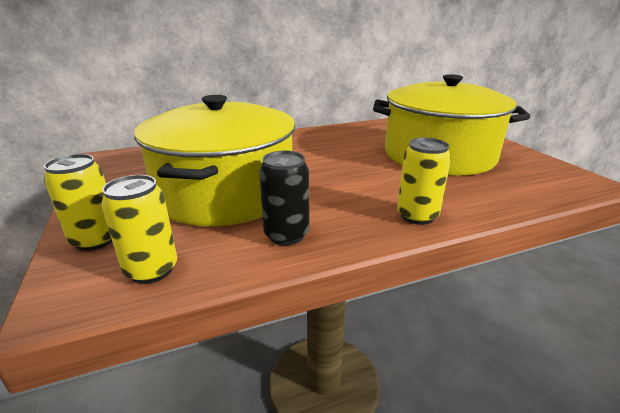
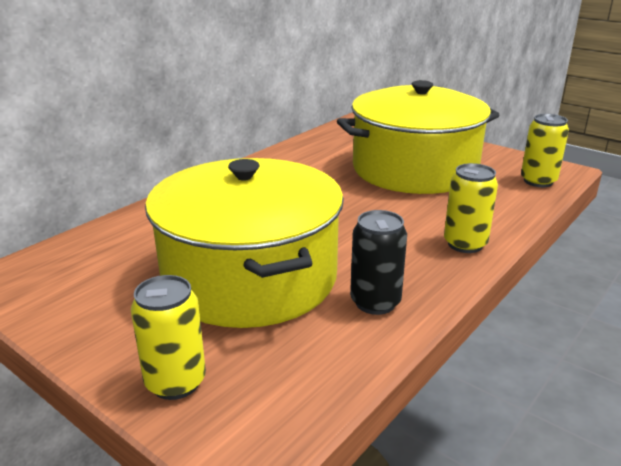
camera: 30 degrees left, 0 degrees up
yellow can [101,175,177,284] -> yellow can moved to [521,114,569,187]

